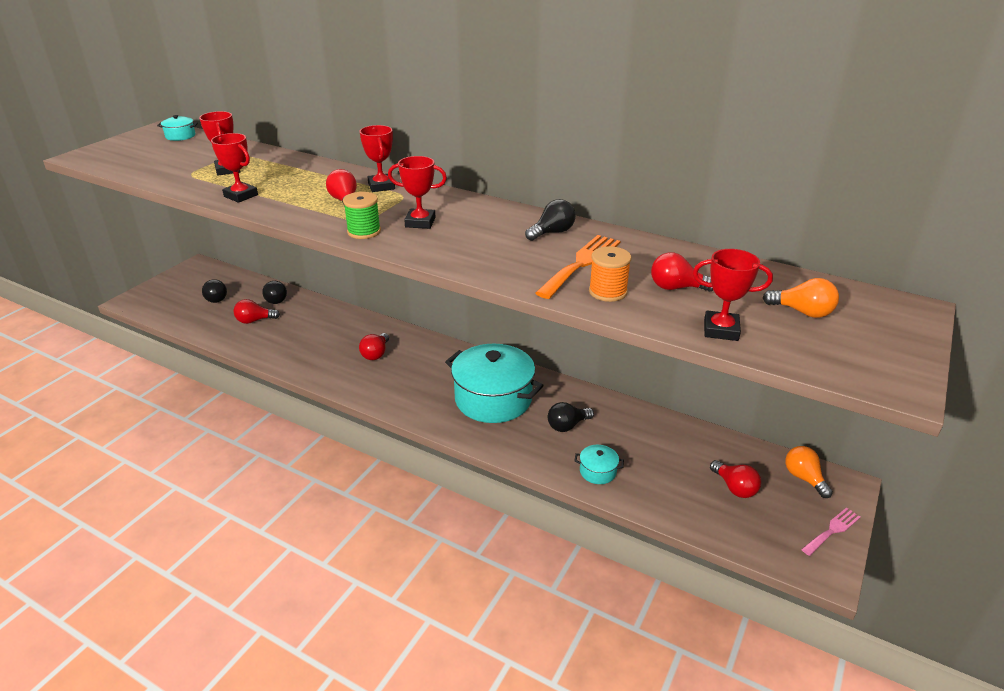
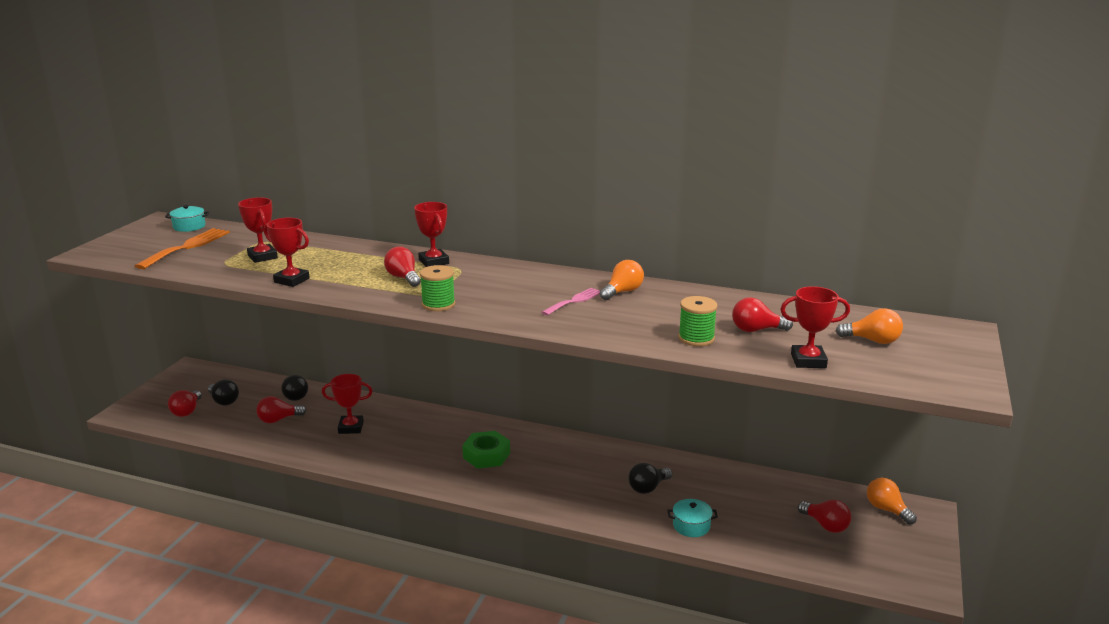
camera: 10 degrees left, 10 degrees down
red light bulb [359,333,389,360] -> red light bulb moved to [168,390,202,417]
red trophy [388,156,447,229] -> red trophy moved to [322,374,373,434]
turquoise pot [445,344,544,423] -> none
black light bulb [525,199,576,241] -> orange light bulb [600,260,644,300]
orange fork [536,235,620,299] -> orange fork moved to [135,228,230,269]
orange spool [589,246,631,302] -> green spool [678,296,718,346]
pink fork [801,507,861,556] -> pink fork moved to [542,288,600,315]
none -> green nut [462,431,510,469]

